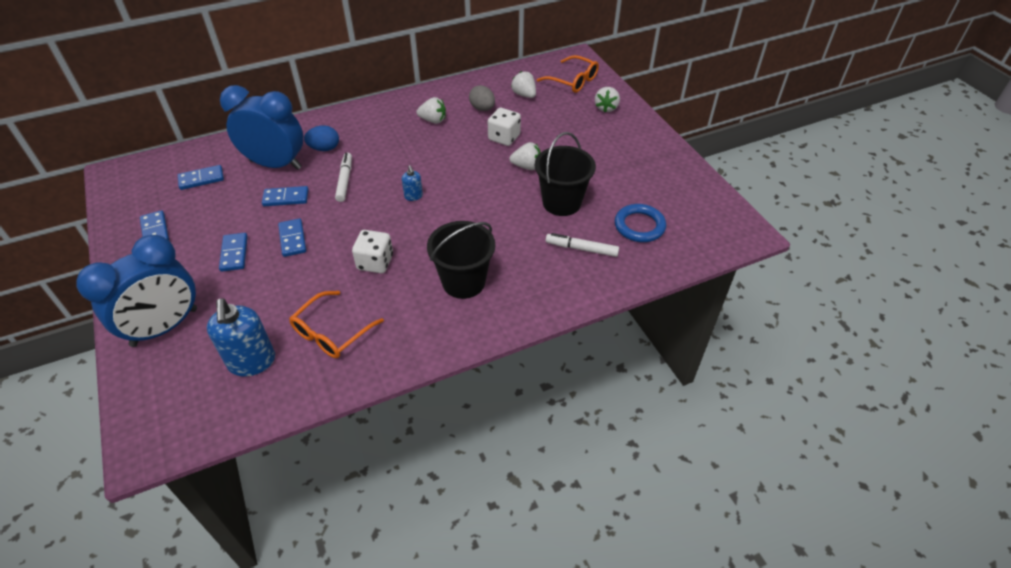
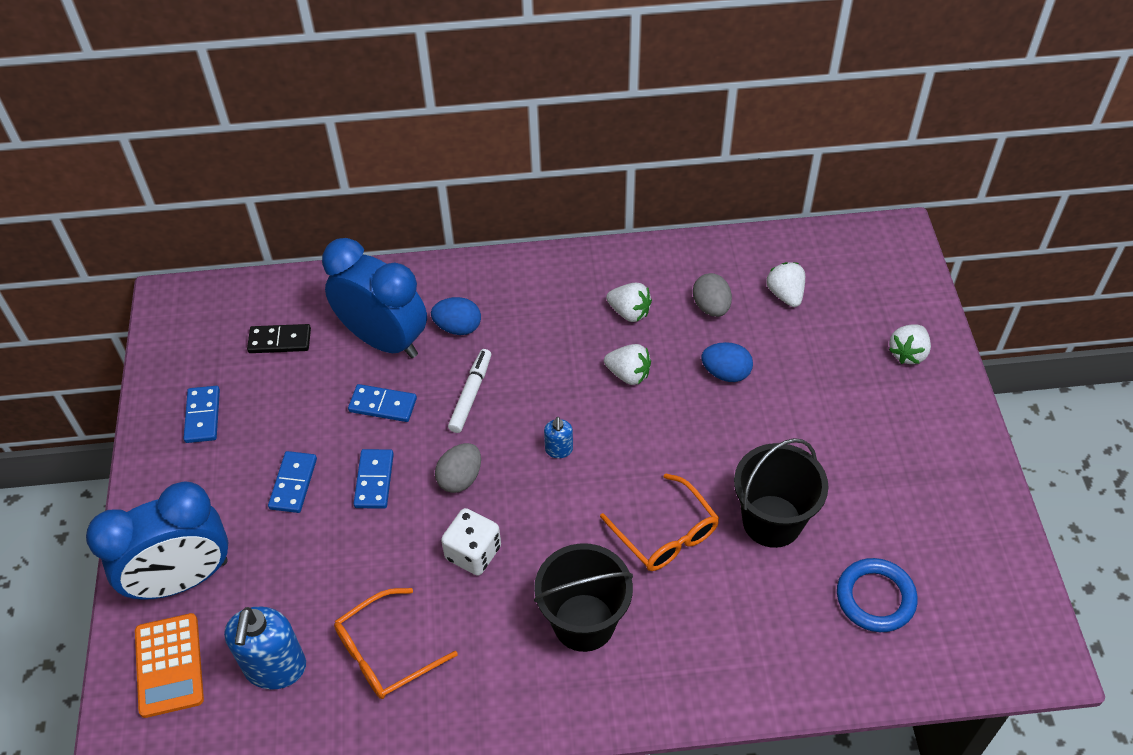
camera: 20 degrees right, 5 degrees up
blue domino [178,165,224,190] -> black domino [247,324,311,353]
white dice [488,108,521,146] -> blue egg [701,342,753,382]
white strawberry [509,142,541,170] -> white strawberry moved to [604,344,651,385]
orange glasses [537,55,599,93] -> orange glasses moved to [600,473,719,571]
white marker [546,233,619,257] -> none
none -> orange calculator [135,613,204,718]
none -> grey egg [435,443,481,493]

